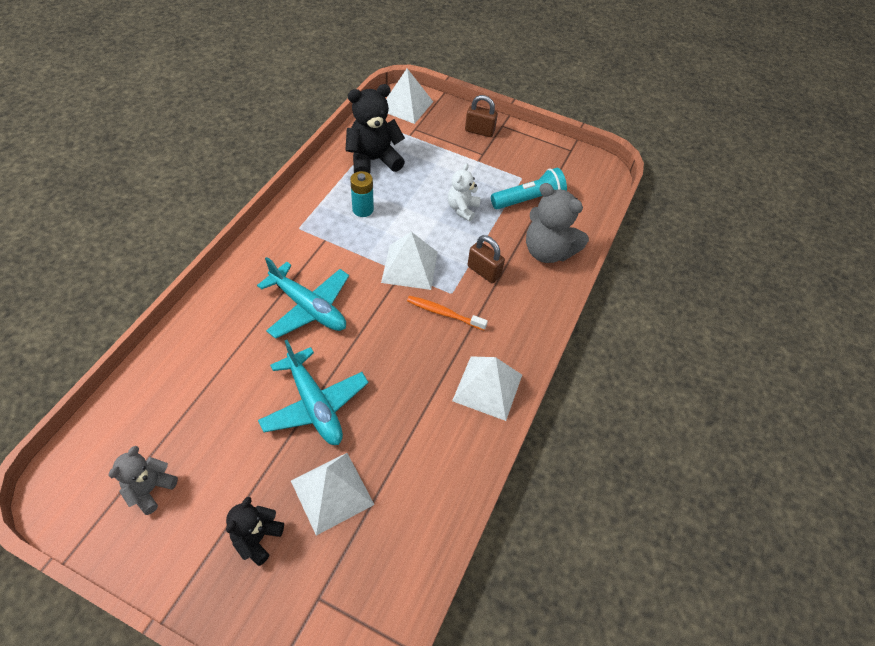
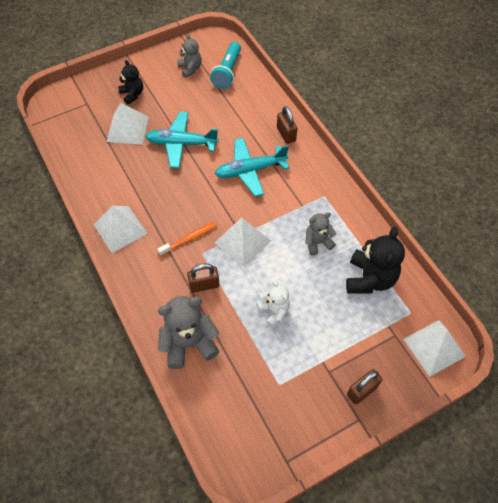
camera: 130 degrees right, 5 degrees up
turquoise battery [350,171,374,217] -> grey teddy bear [305,212,336,256]
turquoise flashlight [491,168,567,209] -> turquoise flashlight moved to [210,42,241,89]
none -> brown padlock [277,106,297,144]

